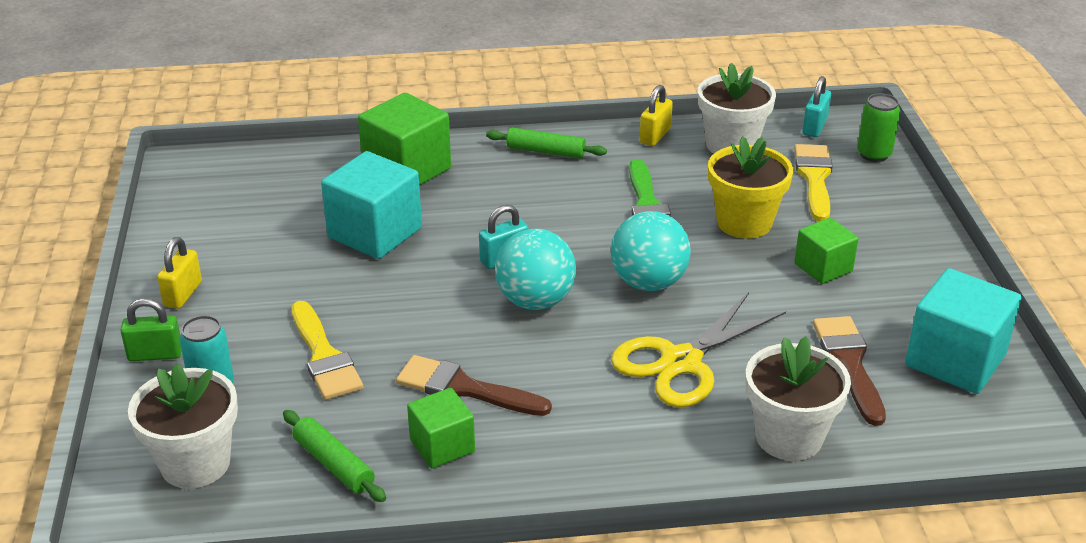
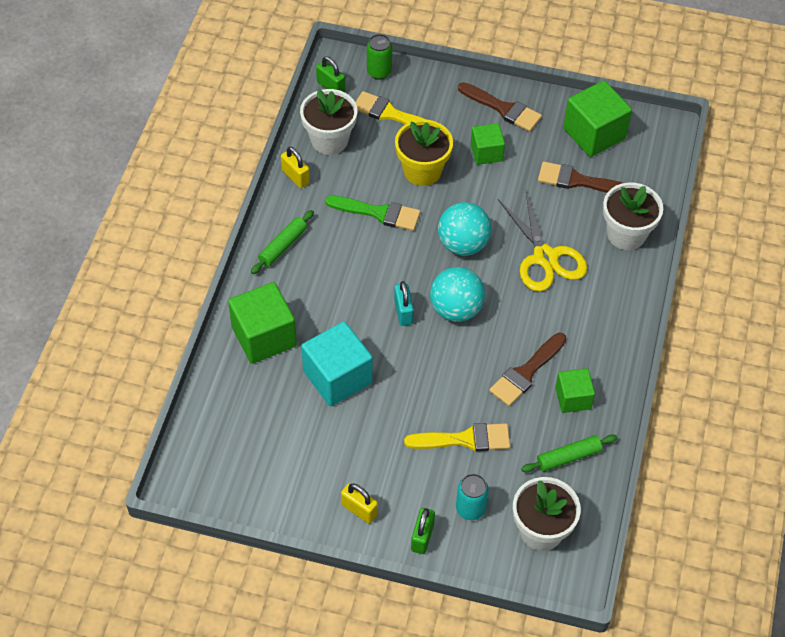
camera: 70 degrees left, 20 degrees up
turquoise padlock [802,76,831,137] -> green padlock [316,56,345,92]
turquoise cube [905,268,1021,394] -> green cube [563,81,632,157]
none -> brown brush [458,82,542,132]

